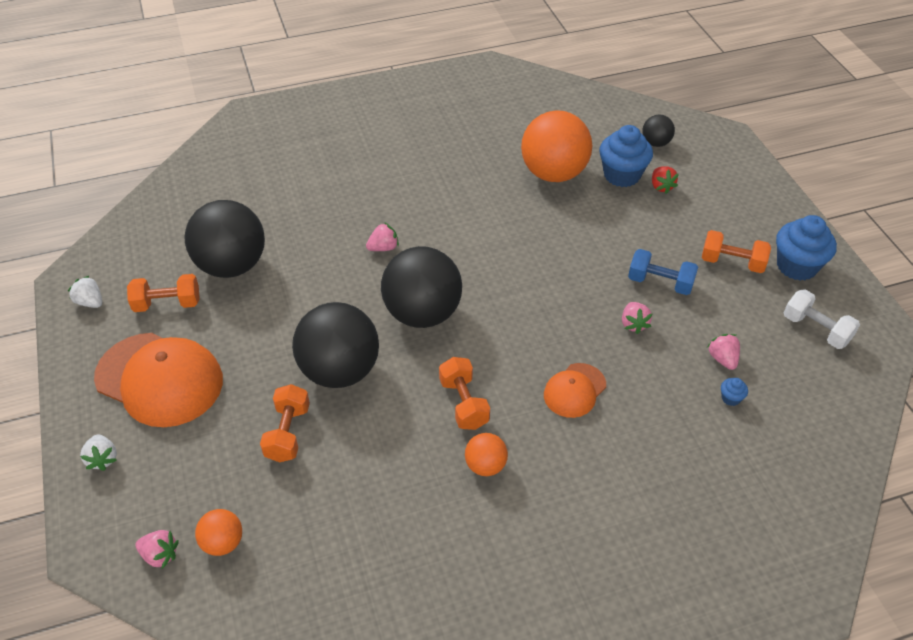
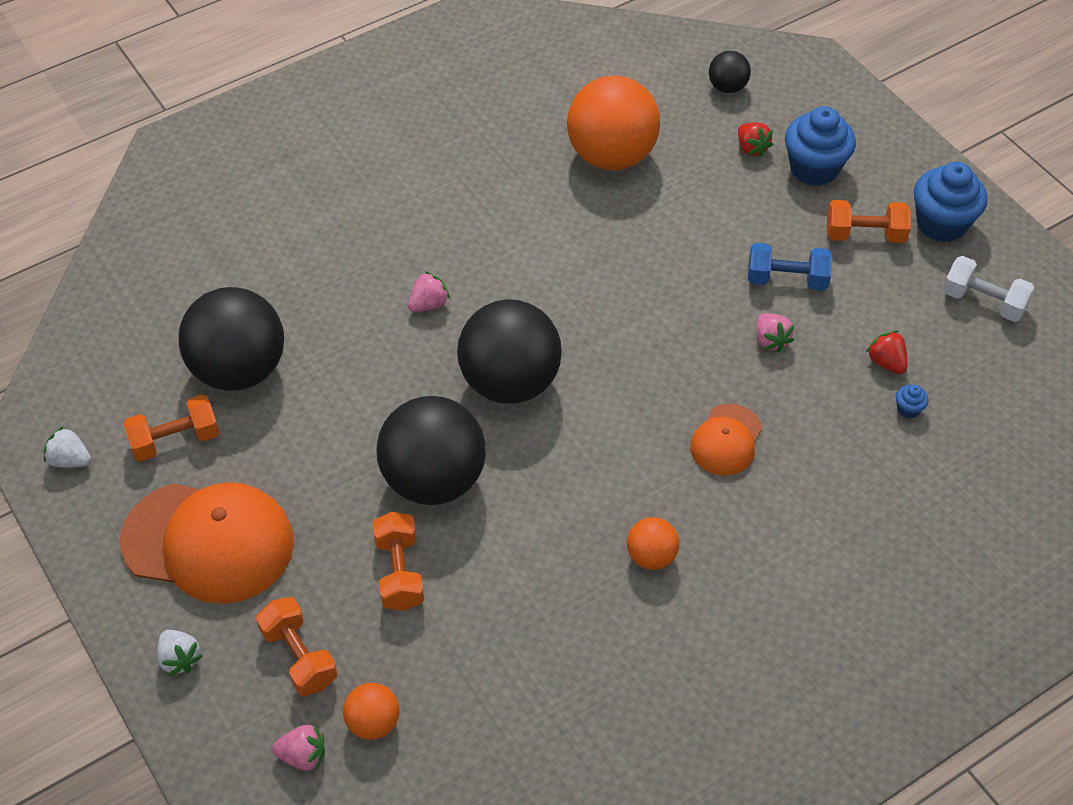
camera: 15 degrees left, 5 degrees up
orange dumbbell [439,357,490,430] -> orange dumbbell moved to [256,597,338,696]
blue cupcake [599,125,653,187] -> blue cupcake moved to [785,106,856,186]
pink strawberry [707,334,740,370] -> red strawberry [866,331,907,374]

